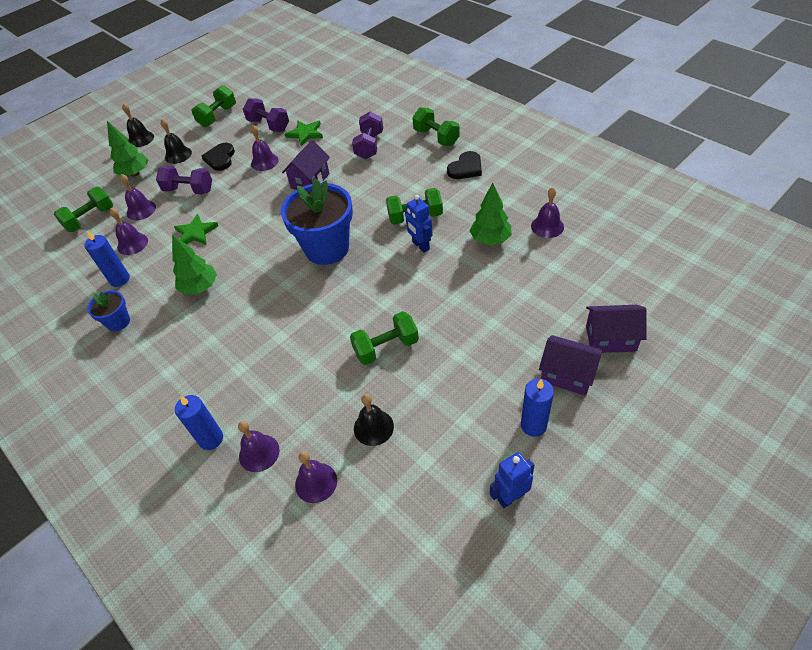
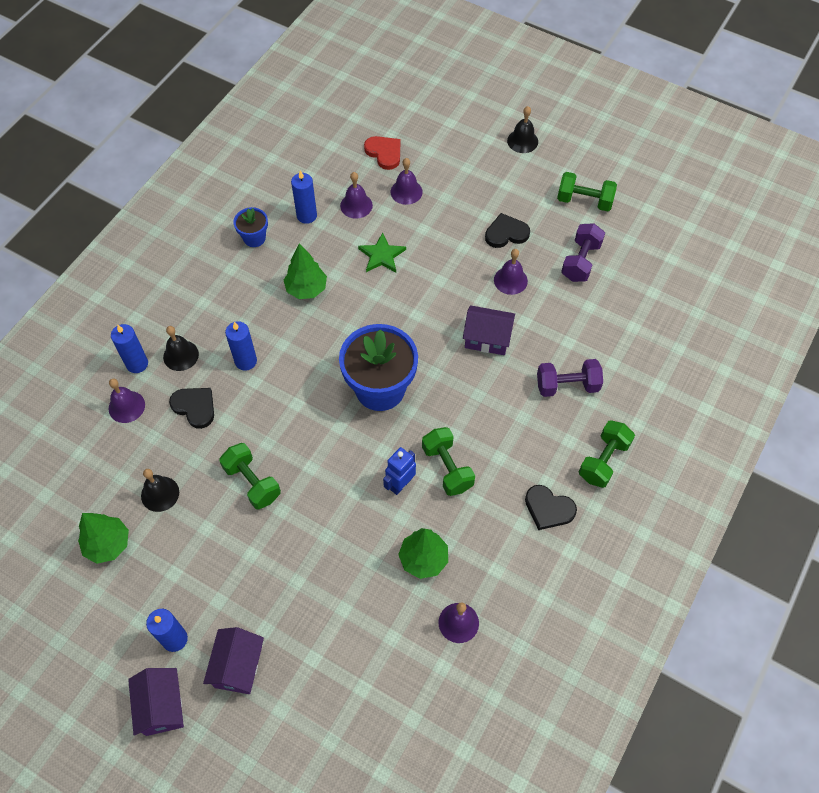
camera: 70 degrees right, 10 degrees up
green dumbbell [54,187,113,232] -> red heart [364,136,400,170]
green tree [107,121,148,177] -> green tree moved to [78,513,129,564]
purple dumbbell [156,166,212,194] -> none
black bell [160,119,192,164] -> black bell moved to [163,326,199,371]
green star [285,120,323,146] -> none
purple bell [295,452,337,503] -> none
blue robot [490,452,535,508] -> none
purple house [586,305,647,353] -> purple house moved to [128,668,184,736]
none -> black heart [169,388,214,429]
none -> blue candle [225,321,257,371]

